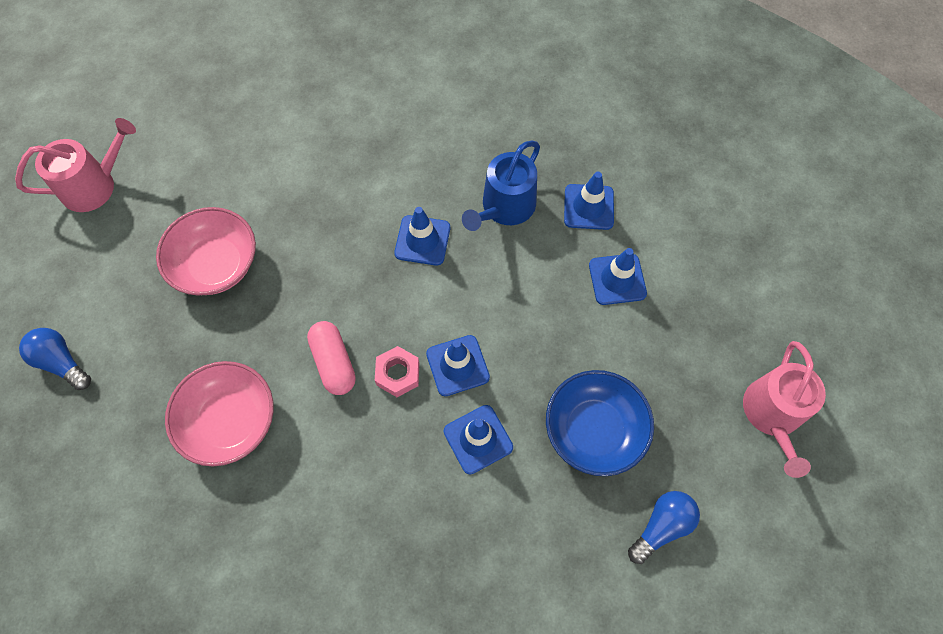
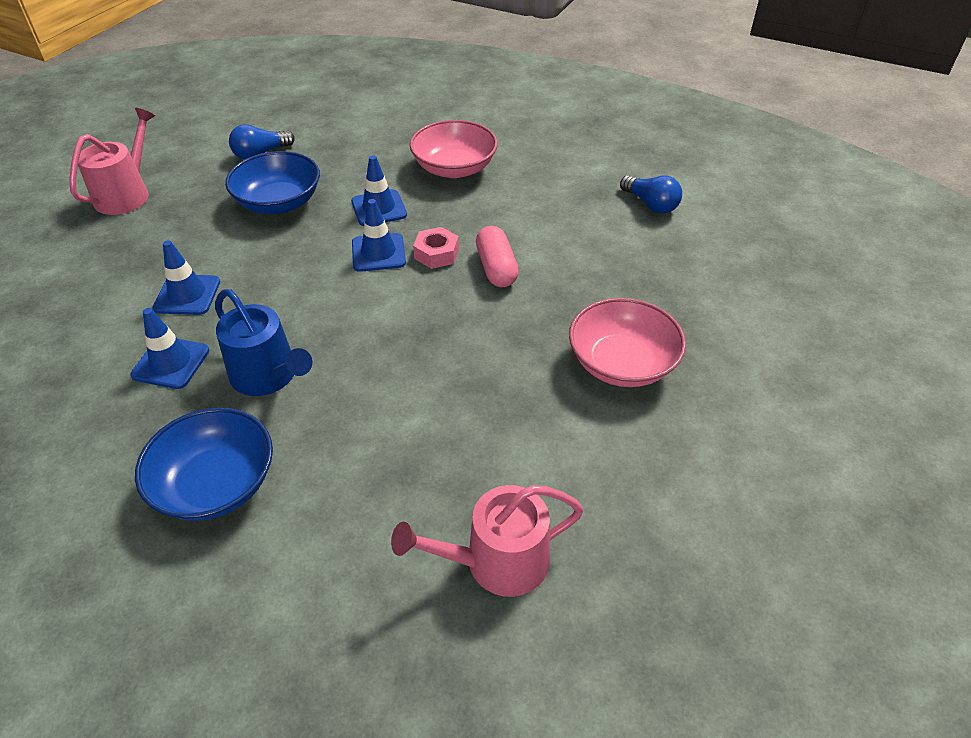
camera: 170 degrees left, 20 degrees down
pink watering can [15,118,136,212] -> pink watering can moved to [391,485,584,597]
blue light bulb [19,328,91,390] -> blue light bulb moved to [620,175,682,214]
pink bowl [165,361,274,466] -> pink bowl moved to [410,120,498,178]
blue traffic cone [394,207,450,265] -> none
blue watering can [462,141,540,231] -> blue watering can turned 90 degrees clockwise [215,289,312,396]
none -> blue bowl [135,408,273,521]

